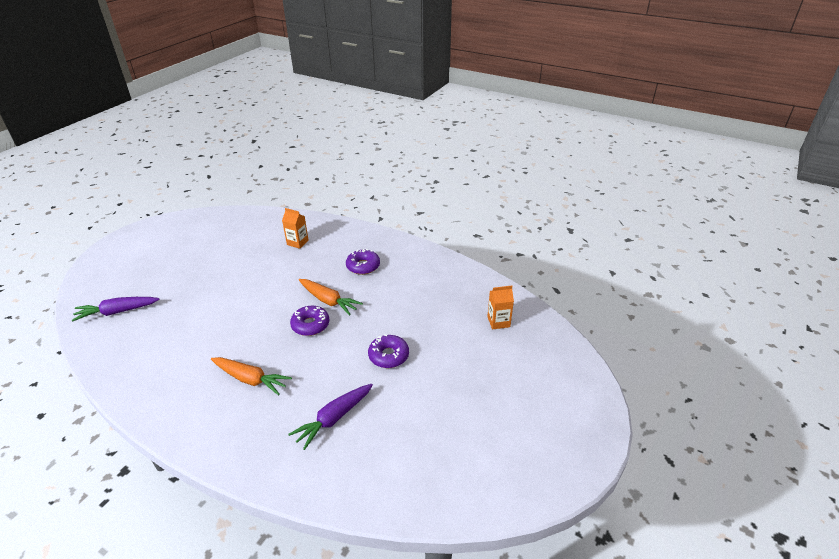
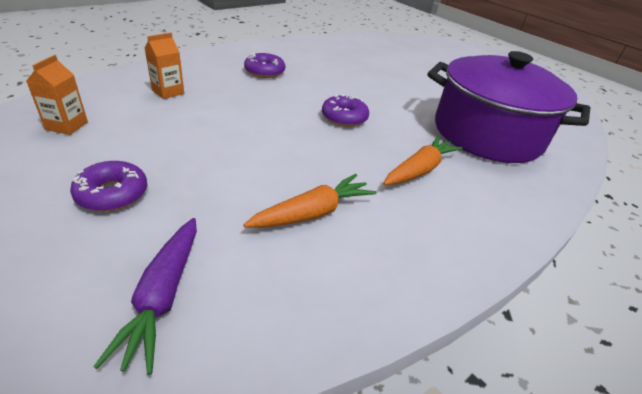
camera: 75 degrees left, 0 degrees up
purple carrot [288,384,373,450] -> purple pot [427,51,590,163]
orange carrot [299,279,363,316] -> orange carrot moved to [243,174,377,228]
purple donut [368,334,409,368] -> purple donut moved to [70,161,147,212]
orange carton [487,285,514,329] -> orange carton moved to [26,55,88,135]

